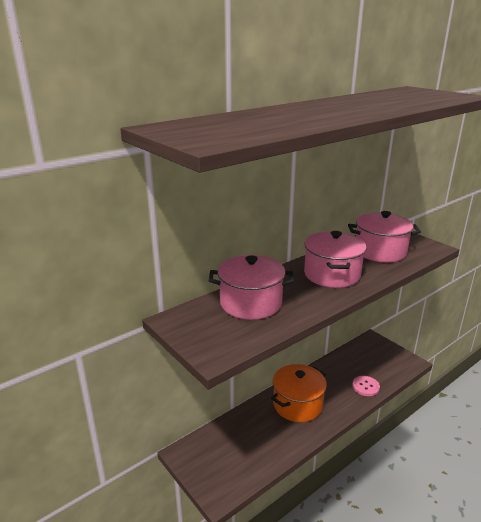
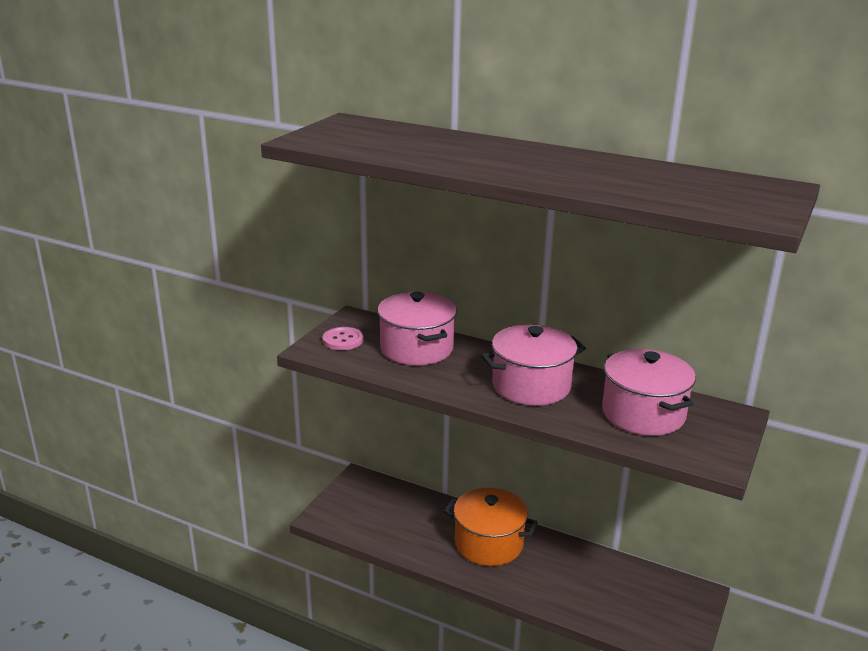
camera: 65 degrees right, 0 degrees up
pink button [353,376,380,396] -> pink button moved to [323,327,363,350]

